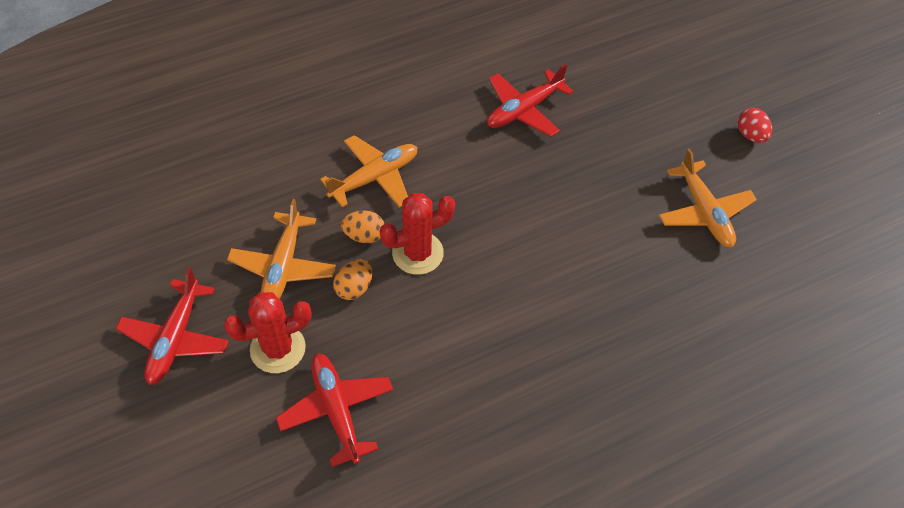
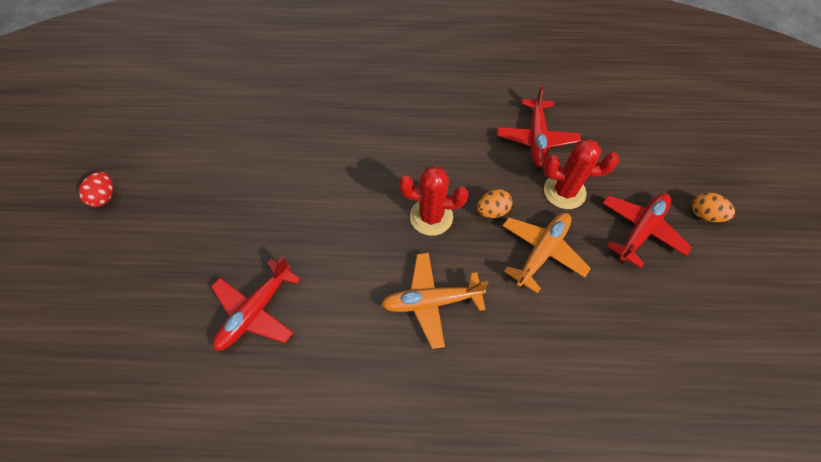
camera: 150 degrees left, 5 degrees up
orange egg [341,211,384,243] -> orange egg moved to [692,192,735,222]
red plane [487,64,574,137] -> red plane turned 135 degrees clockwise [211,256,301,350]
orange plane [659,149,757,247] -> none

